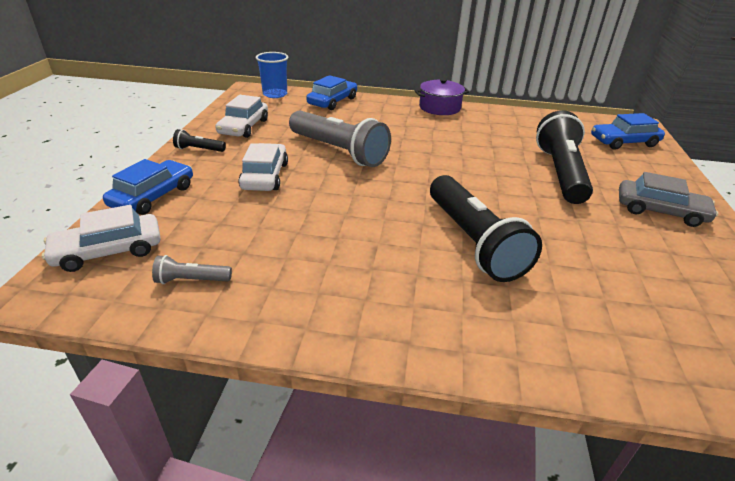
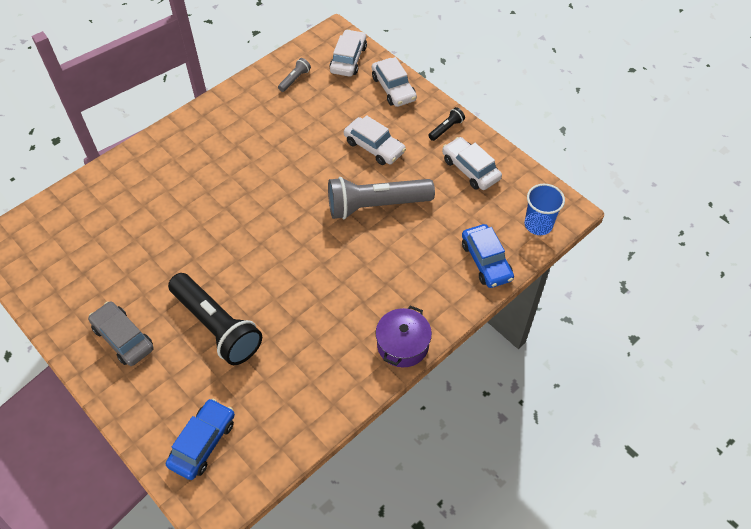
camera: 130 degrees right, 20 degrees up
blue car [103,159,193,215] -> white car [372,57,417,107]
black flashlight [430,175,542,282] -> none
grey car [619,172,718,227] -> grey car turned 75 degrees clockwise [88,301,154,366]

